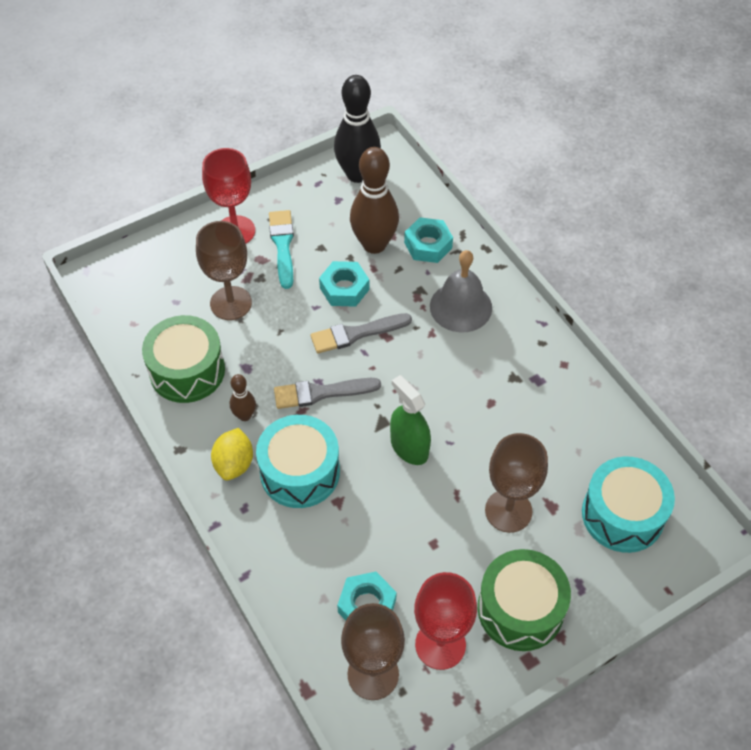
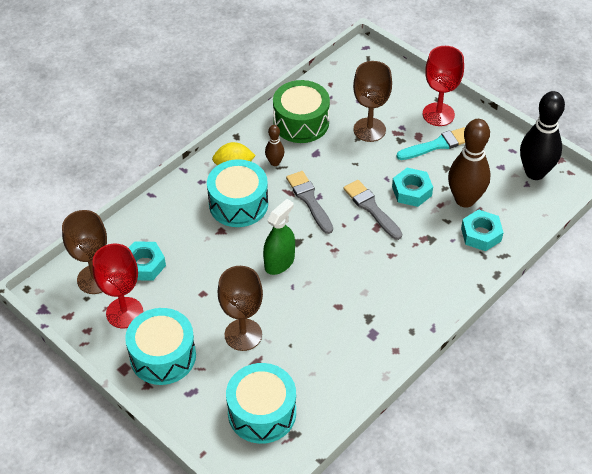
camera: 75 degrees right, 5 degrees down
grey bell [430,250,492,332] -> none
green drum [478,549,571,651] -> turquoise drum [125,308,196,385]

